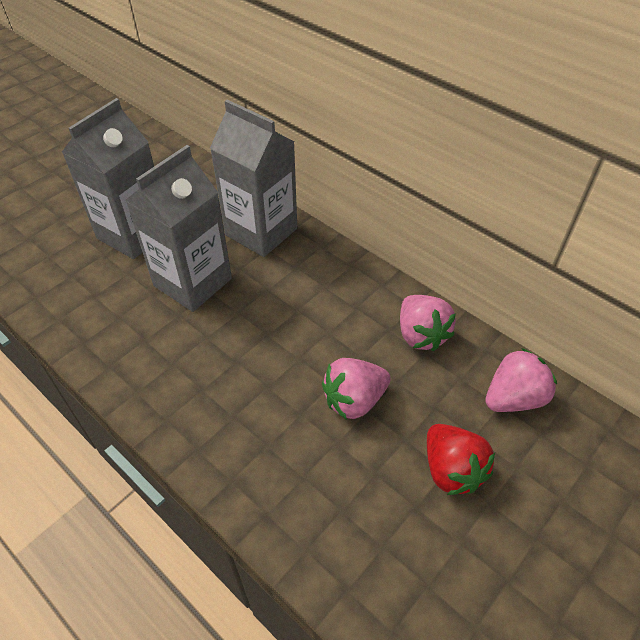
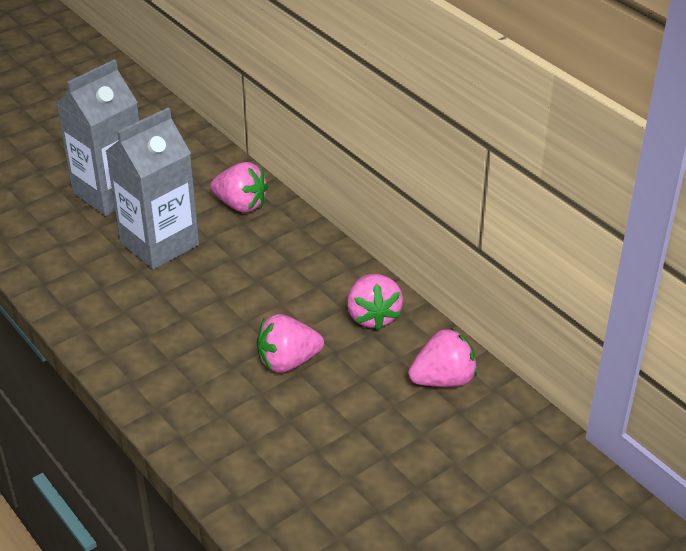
camera: 10 degrees right, 10 degrees down
grey carton [210,100,297,257] -> pink strawberry [210,162,268,213]
red strawberry [427,424,495,495] -> none

